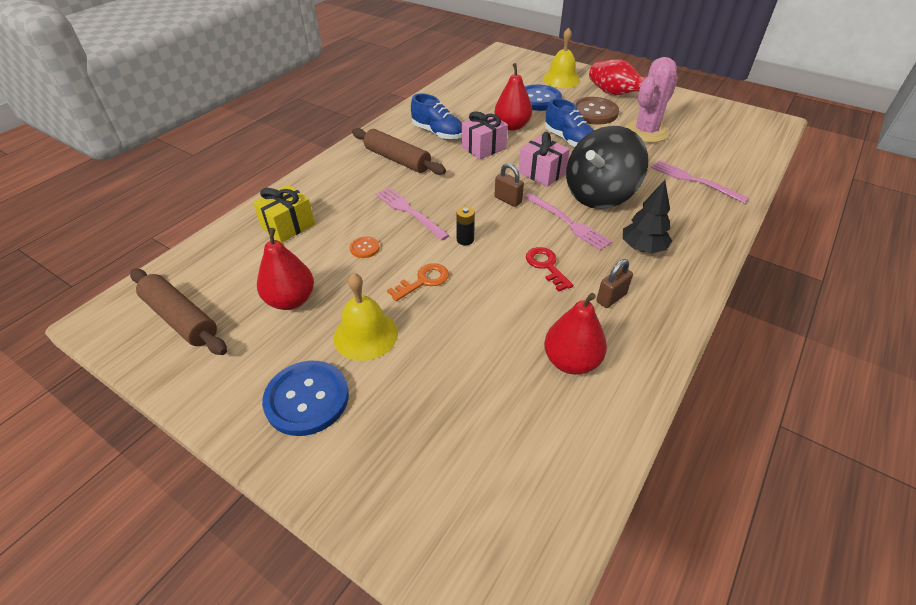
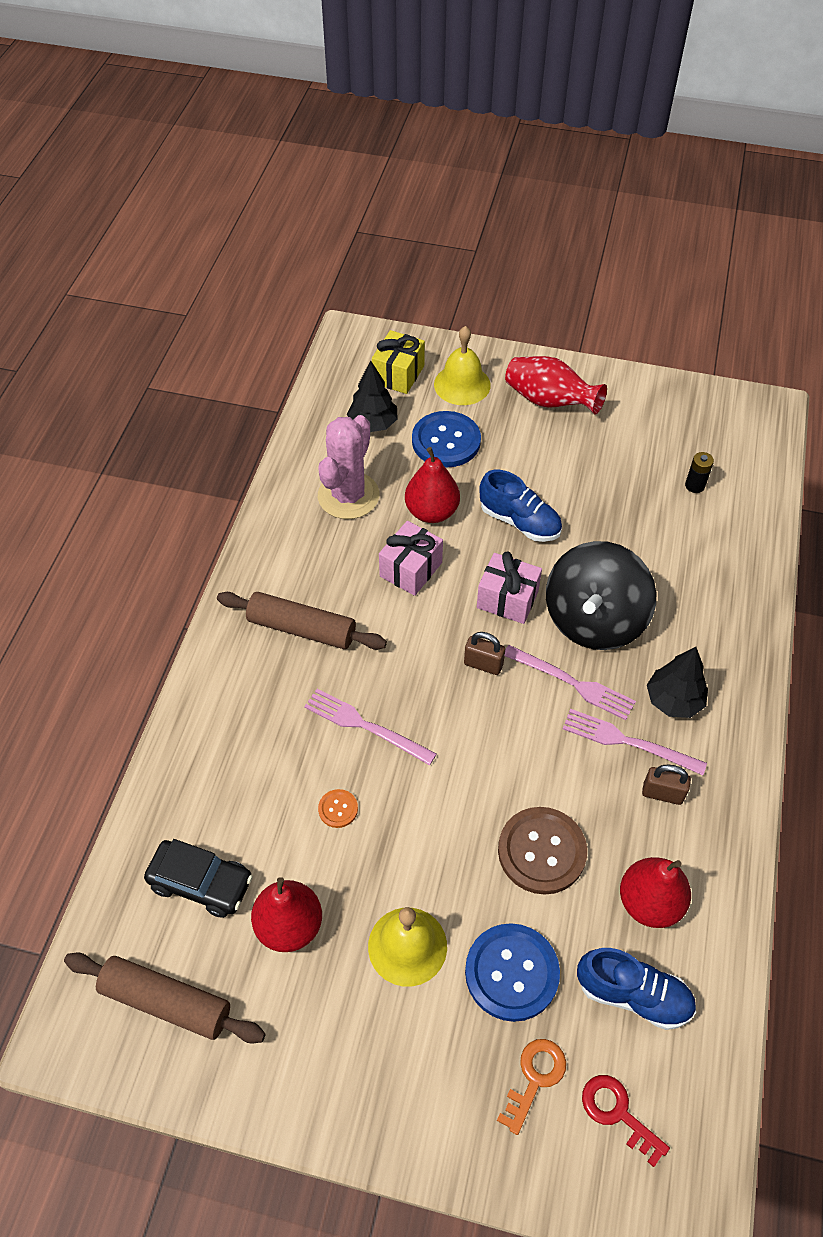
camera: 20 degrees left, 10 degrees up
yellow gift [253,185,315,243] -> yellow gift moved to [372,330,425,394]
blue button [262,361,349,436] -> blue button moved to [465,923,560,1022]
orange key [387,263,449,301] -> orange key moved to [497,1039,566,1135]
blue shoe [411,93,462,140] -> blue shoe moved to [577,948,696,1030]
black battery [456,206,475,245] -> black battery moved to [685,452,714,493]
red key [526,247,573,291] -> red key moved to [582,1075,670,1167]
brown button [572,97,619,125] -> brown button moved to [498,807,587,895]
brown padlock [596,259,633,308] -> brown padlock turned 75 degrees clockwise [642,765,691,805]
pink cactus [625,57,678,143] -> pink cactus moved to [318,415,379,519]
pink fork [651,160,749,204] -> pink fork moved to [563,709,707,775]
none -> black car [144,839,253,918]
none -> black tree [347,360,398,432]

